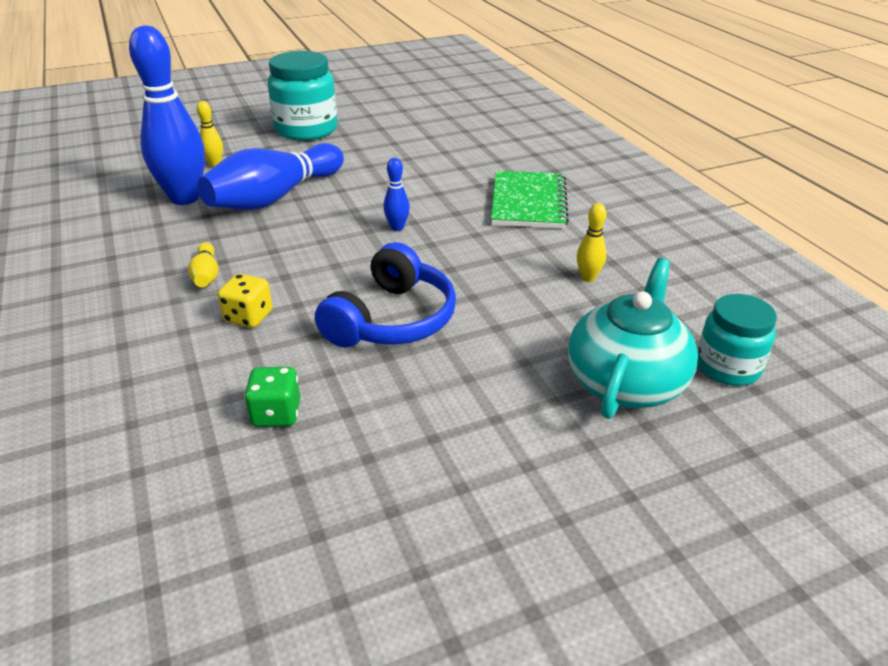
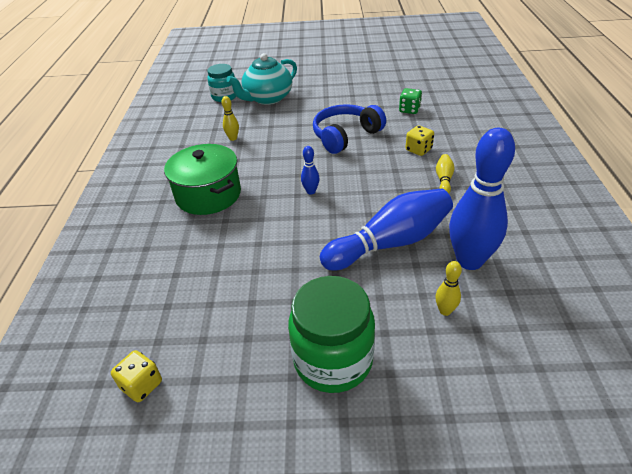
camera: 155 degrees left, 5 degrees up
turquoise jar [268,51,338,141] -> green jar [288,276,375,393]
green notebook [491,171,569,229] -> green pot [164,144,241,215]
none -> yellow dice [111,350,162,402]

